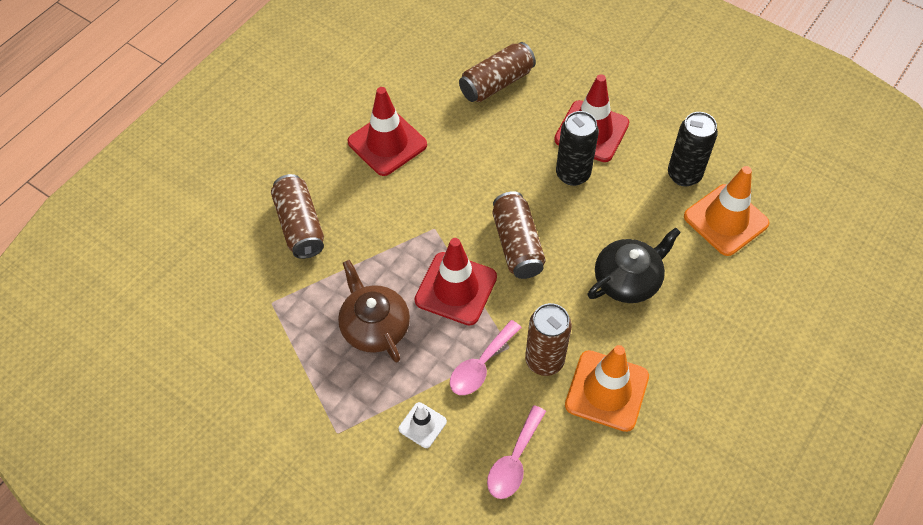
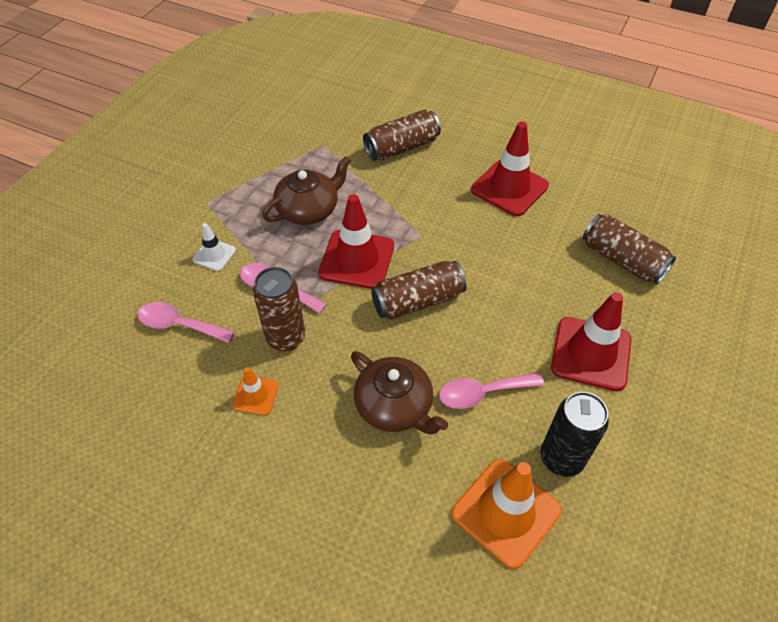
camera: 80 degrees right, 5 degrees down
black can [556,111,599,186] -> none
orange traffic cone [565,345,649,432] -> orange traffic cone [232,367,279,415], size x0.51
black teapot [588,228,681,303] -> brown teapot [351,351,448,434]
none -> pink spoon [439,373,544,409]

